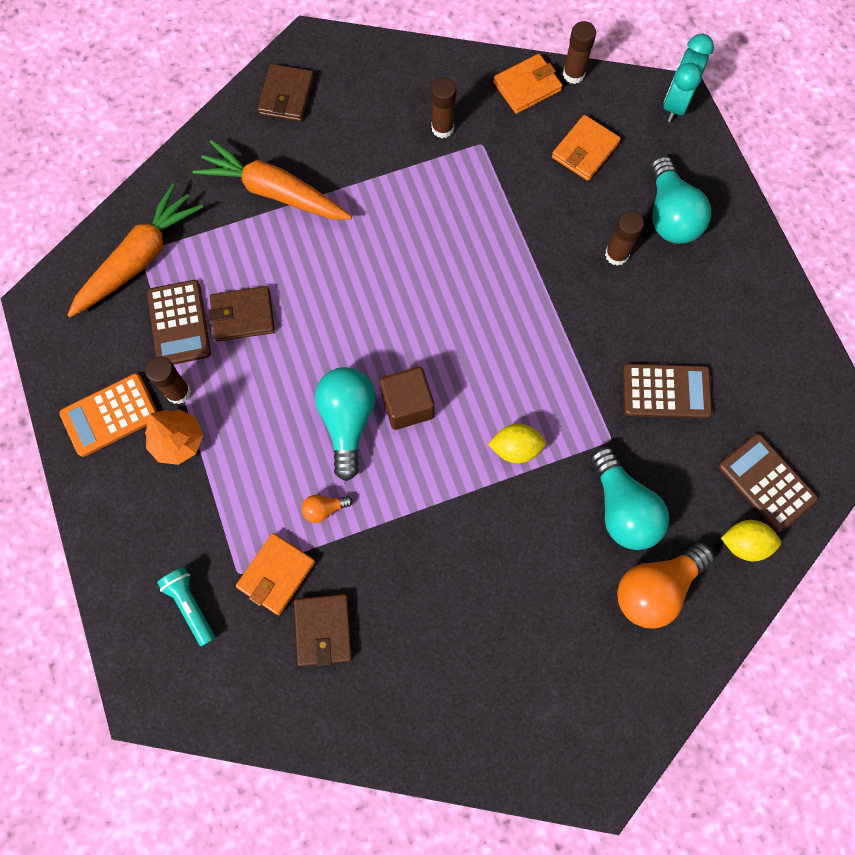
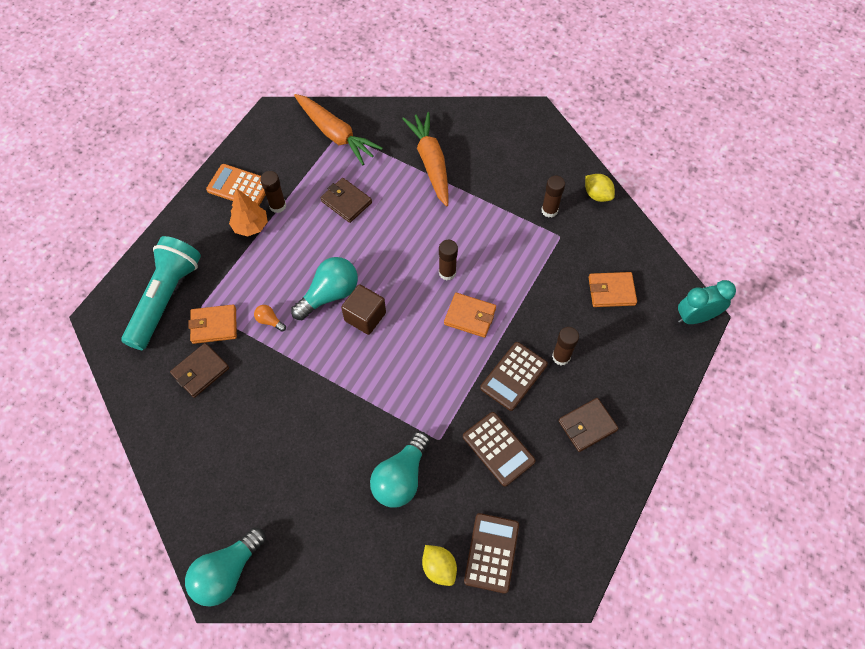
camera: 50 degrees right, 10 degrees down
orange carrot [67,183,203,318] -> orange carrot turned 45 degrees clockwise [294,94,383,165]
brown calculator [147,280,211,365] -> brown calculator moved to [480,342,548,411]
turquoise flashlight [157,567,215,647] -> turquoise flashlight [121,236,201,350], size x2.14
brown wallet [258,64,314,122] -> brown wallet moved to [558,398,619,452]
yellow lemon [488,424,546,464] -> yellow lemon moved to [585,174,615,202]
orange wallet [493,54,563,114] -> orange wallet moved to [444,293,496,338]
brown glue stick [563,21,596,84] -> brown glue stick moved to [439,240,458,280]
orange light bulb [617,543,714,629] -> none
turquoise light bulb [650,156,711,244] -> turquoise light bulb moved to [185,528,266,606]

